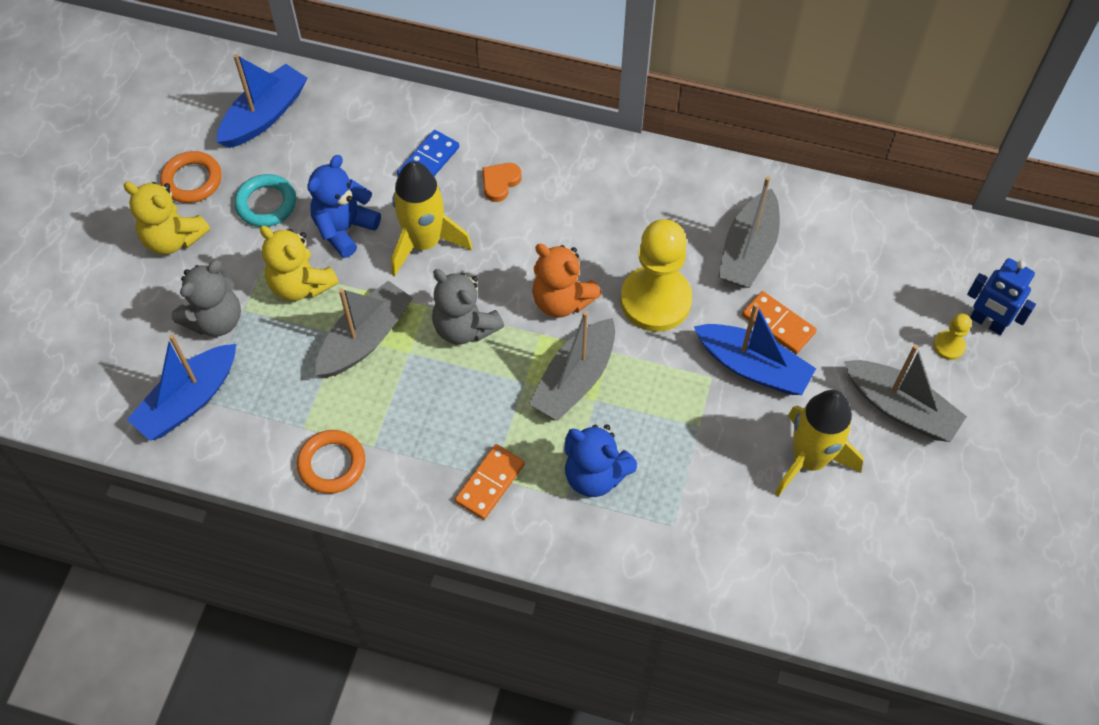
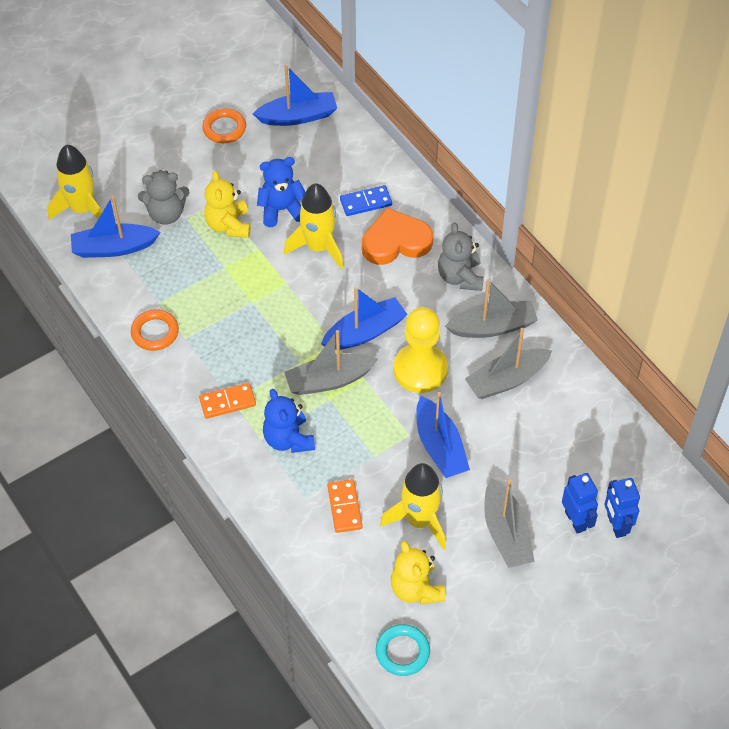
camera: 40 degrees right, 5 degrees down
yellow teddy bear [123,182,210,255] -> yellow teddy bear moved to [391,541,446,605]
turquoise ring [234,174,296,227] -> turquoise ring moved to [376,624,430,676]
grey boat [315,281,413,377] -> grey boat moved to [445,279,538,338]
grey teddy bear [432,269,504,345] -> grey teddy bear moved to [438,223,484,291]
orange heart [482,163,522,202] -> orange heart [362,208,433,265], size x2.07
orange teddy bear [532,244,602,318] -> blue boat [321,287,408,350]
orange domino [742,291,817,354] -> orange domino moved to [327,479,363,533]
yellow pawn [933,313,972,360] -> blue robot [562,473,598,534]
none -> yellow rocket [48,144,102,220]

